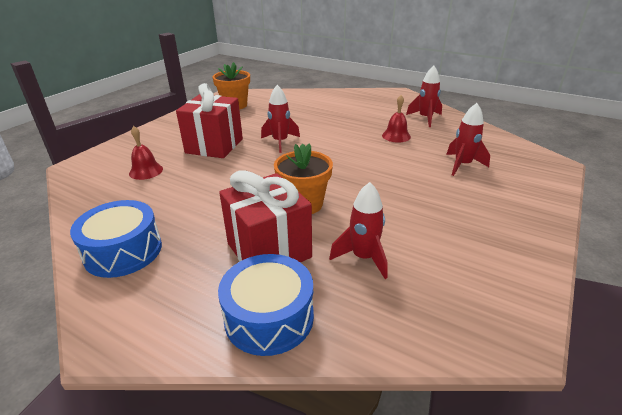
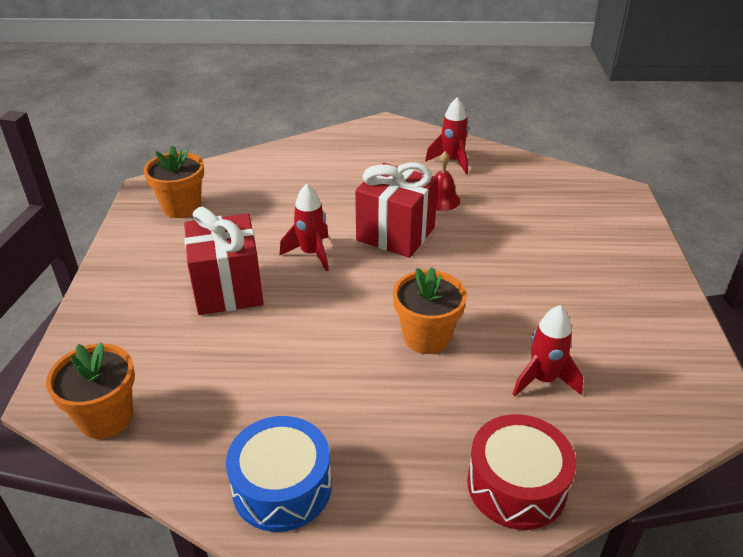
camera: 30 degrees left, 5 degrees up
red bell [129,126,163,180] -> none
blue drum [218,254,314,356] -> red drum [467,414,576,530]
red gift [219,170,312,262] -> red gift moved to [355,162,438,258]
red rocket [446,103,490,176] -> none
none -> orange flower pot [46,342,135,439]

